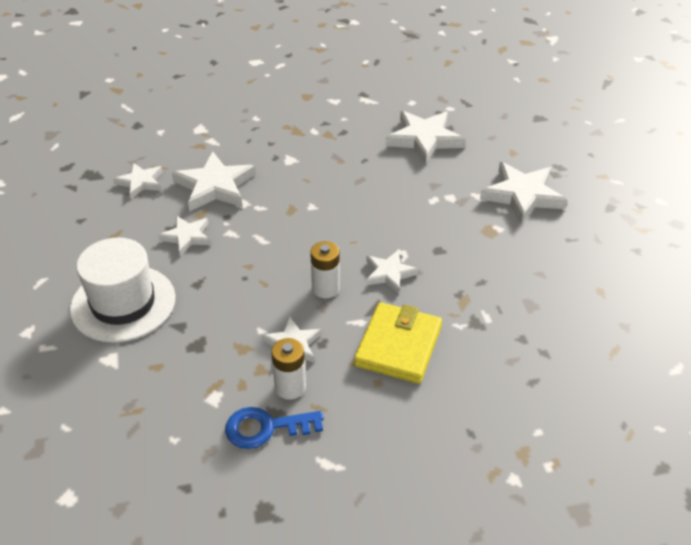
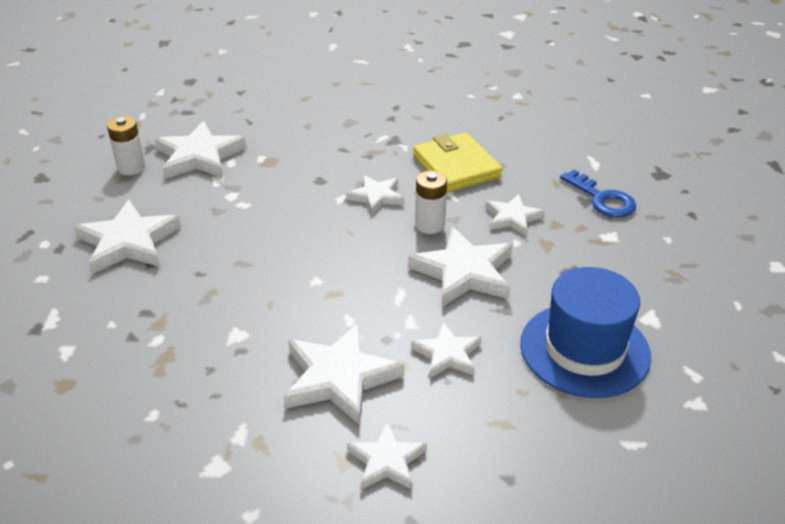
camera: 120 degrees left, 5 degrees down
white hat [70,237,175,343] -> blue hat [520,267,651,398]
white battery [271,338,306,400] -> white battery moved to [107,116,145,175]
yellow wallet [354,302,442,384] -> yellow wallet turned 75 degrees clockwise [413,132,503,193]
none -> white star [408,227,513,307]

